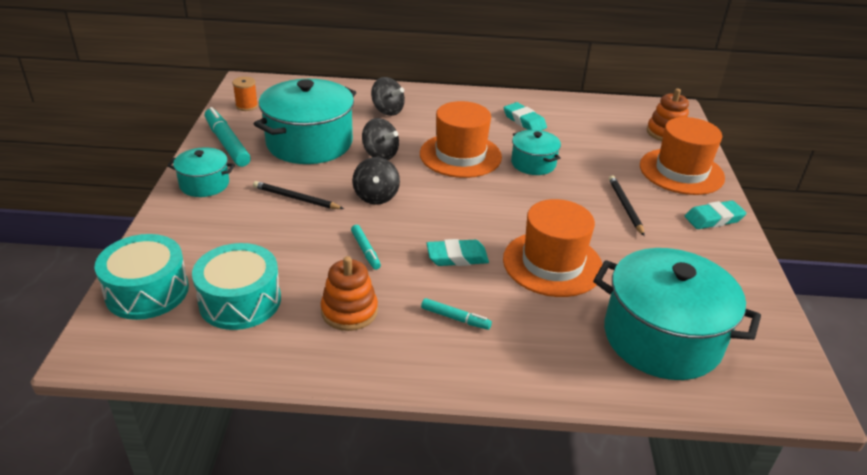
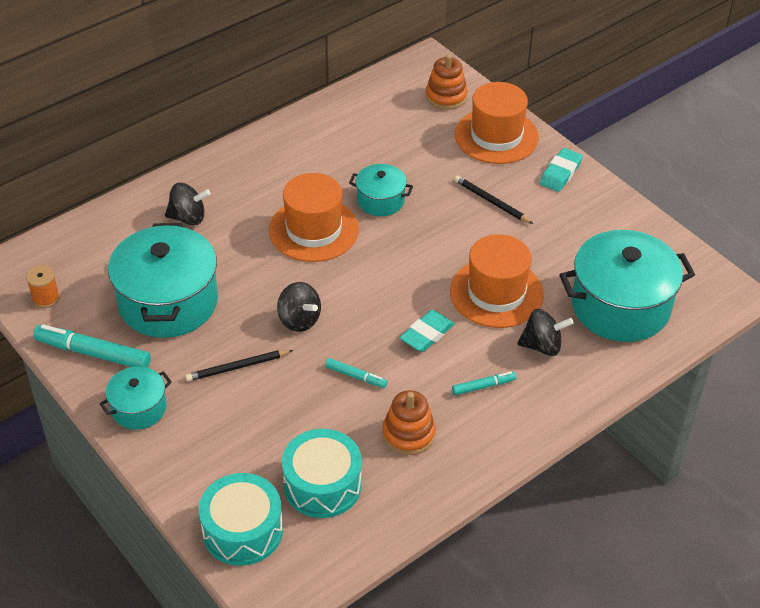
camera: 40 degrees left, 10 degrees up
black spinning top [362,118,399,160] -> black spinning top moved to [517,309,574,356]
turquoise eraser [503,102,547,130] -> none

